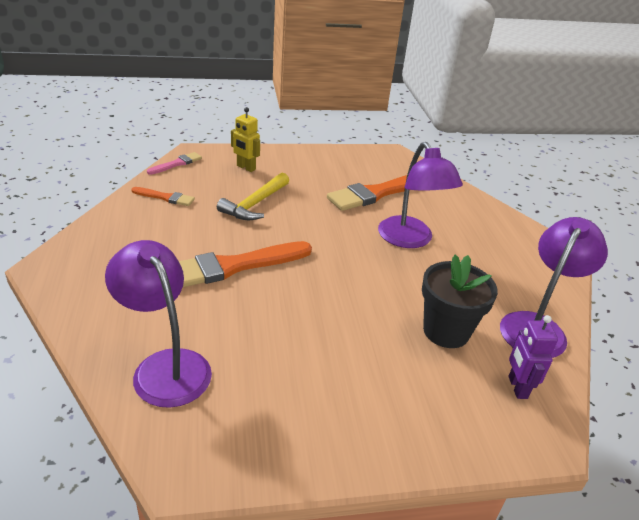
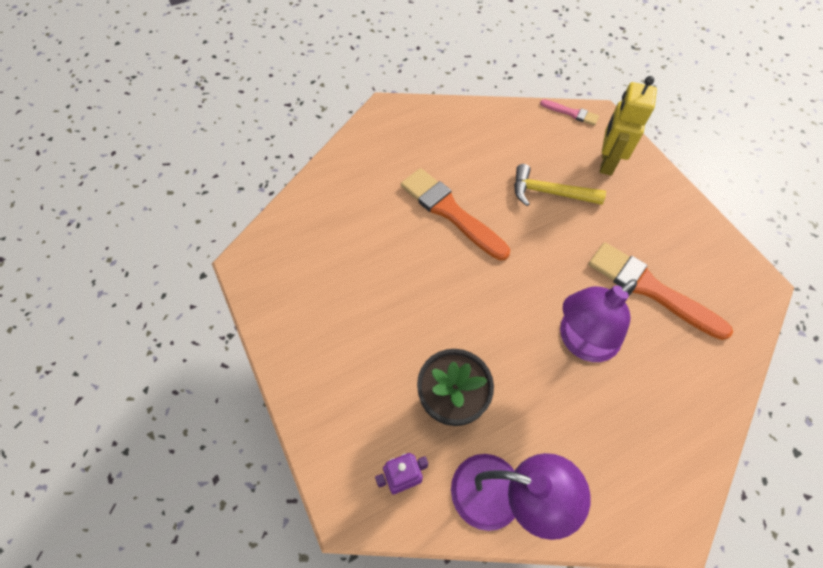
camera: 75 degrees right, 25 degrees up
purple lamp [105,240,212,408] -> none
orange brush [131,187,195,206] -> none
yellow robot [231,107,260,172] -> yellow robot [600,76,657,175], size x1.52

